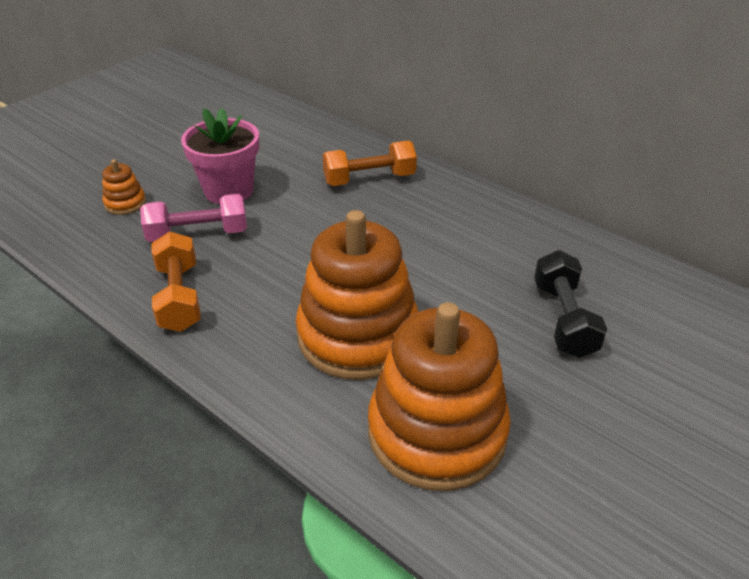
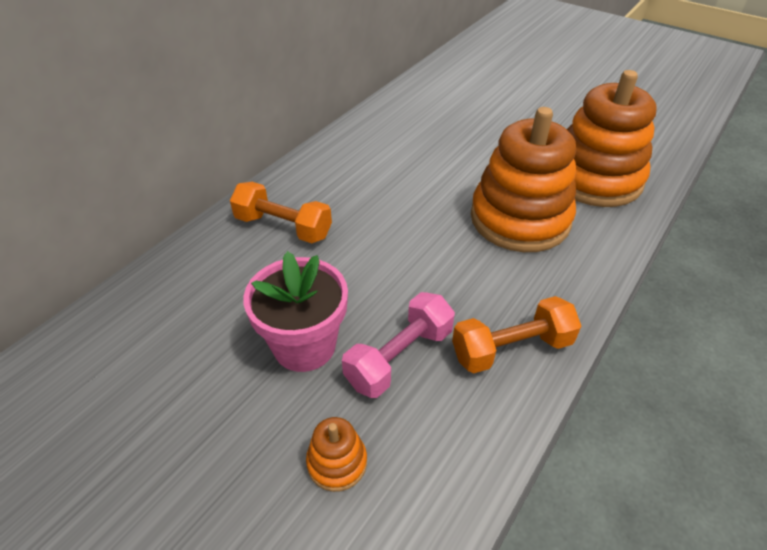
camera: 95 degrees left, 5 degrees up
pink dumbbell [140,194,247,242] -> pink dumbbell turned 60 degrees clockwise [342,292,455,398]
orange dumbbell [323,141,417,186] -> orange dumbbell turned 45 degrees counterclockwise [230,182,332,243]
black dumbbell [534,250,607,358] -> none

